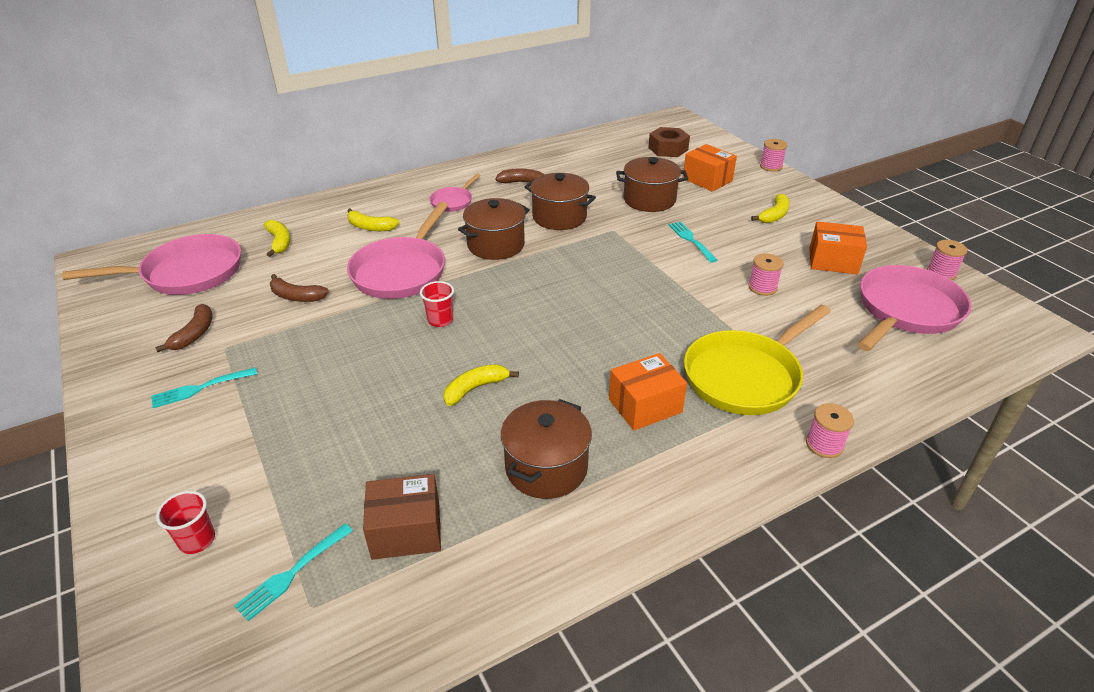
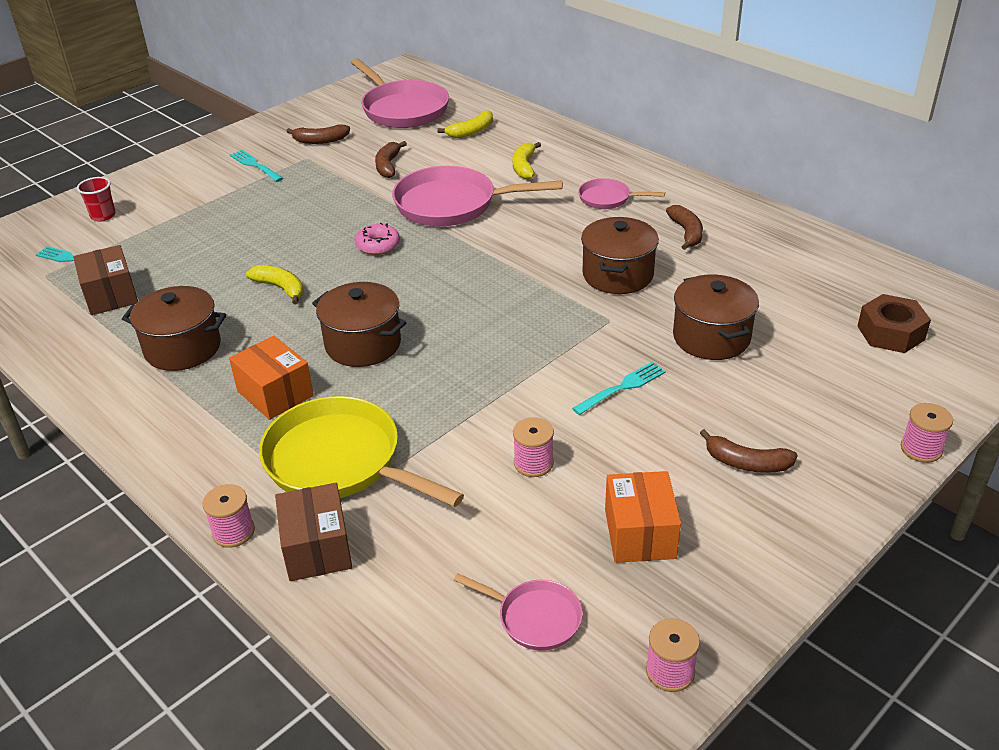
camera: 75 degrees right, 0 degrees up
red cup [420,281,454,327] -> pink donut [355,223,400,255]
brown pot [458,198,530,260] -> brown pot moved to [312,282,407,367]
orange box [683,144,737,192] -> none
yellow banana [751,194,790,223] -> brown banana [700,429,798,473]
pink pan [857,265,972,351] -> pink pan [453,573,583,650], size x0.51
none -> brown box [275,483,352,581]

